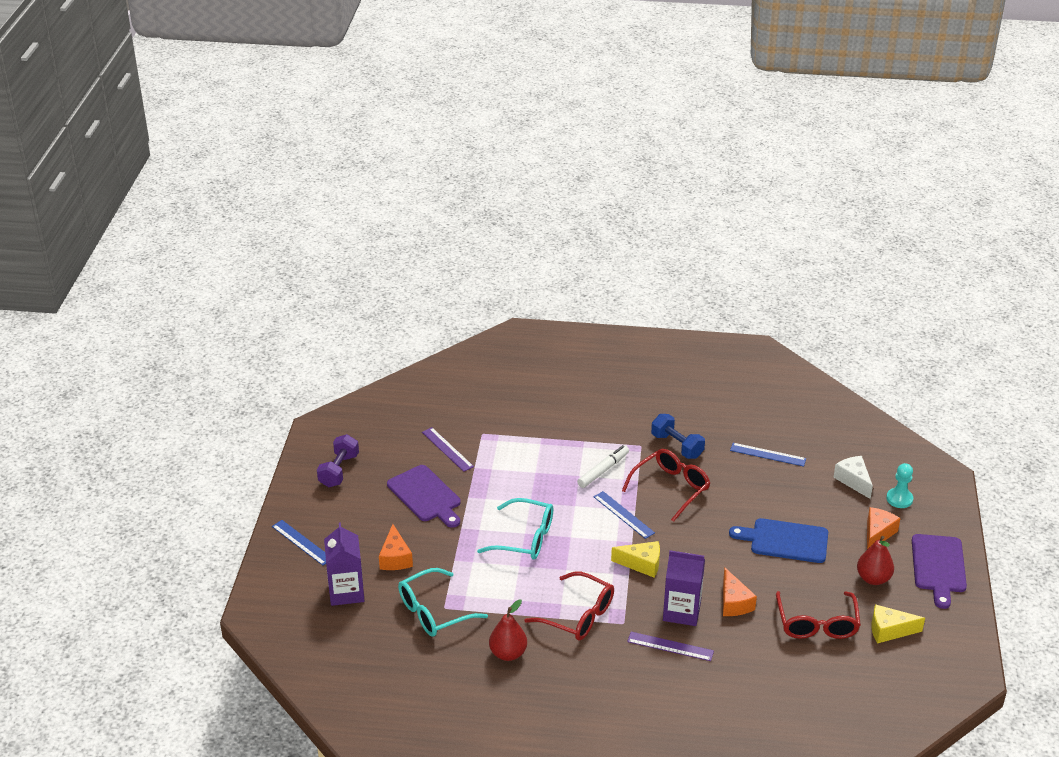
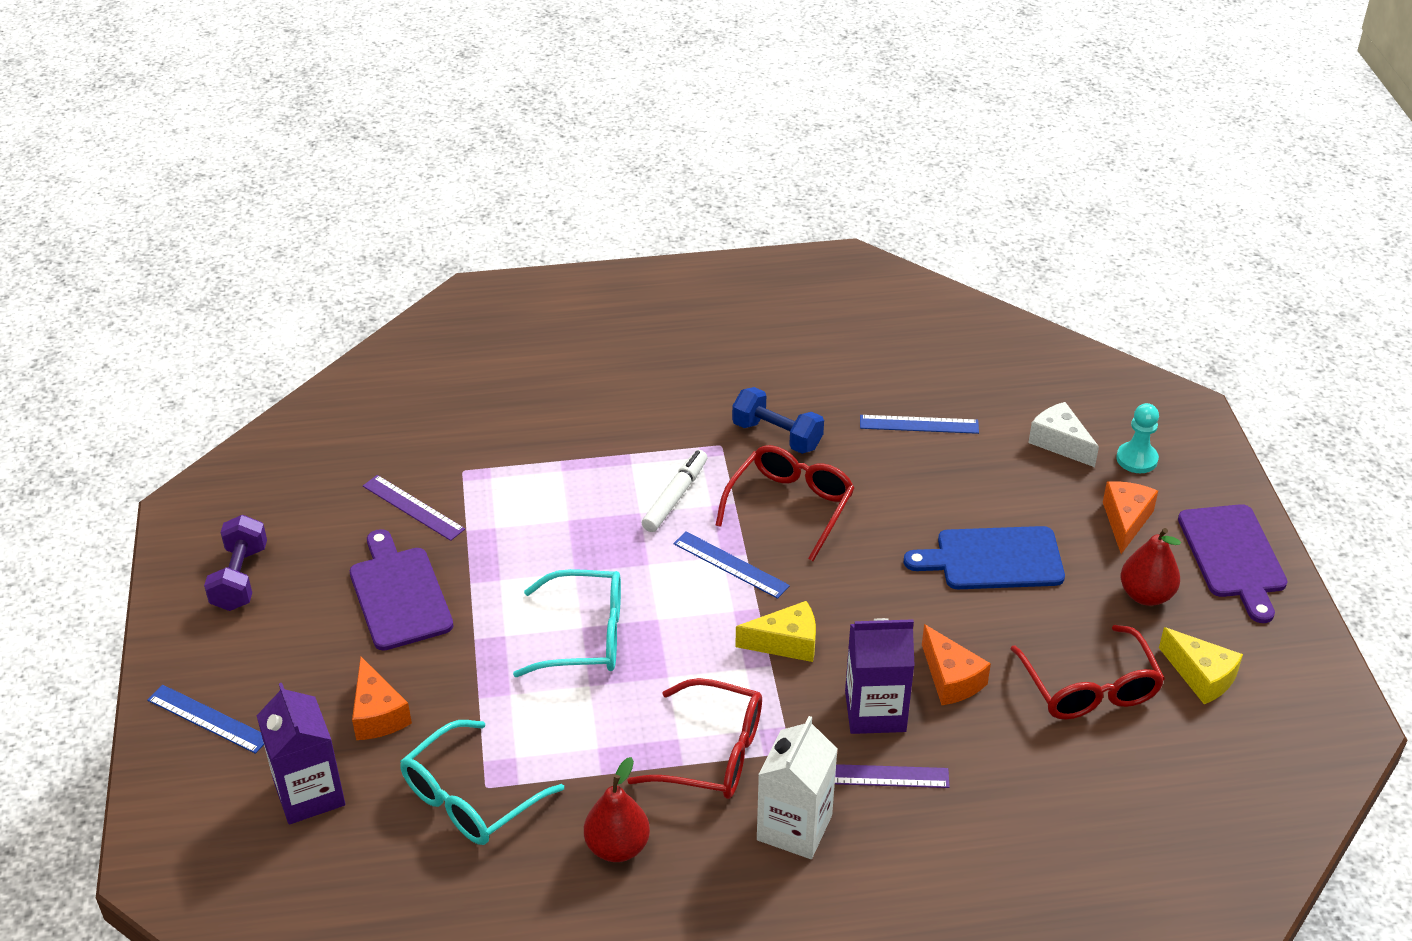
camera: 15 degrees left, 5 degrees up
purple cutting board [387,465,461,528] -> purple cutting board turned 150 degrees counterclockwise [350,529,453,651]
yellow cheese [872,604,925,644] -> yellow cheese turned 120 degrees counterclockwise [1159,627,1243,704]
none -> white carton [757,716,838,859]

